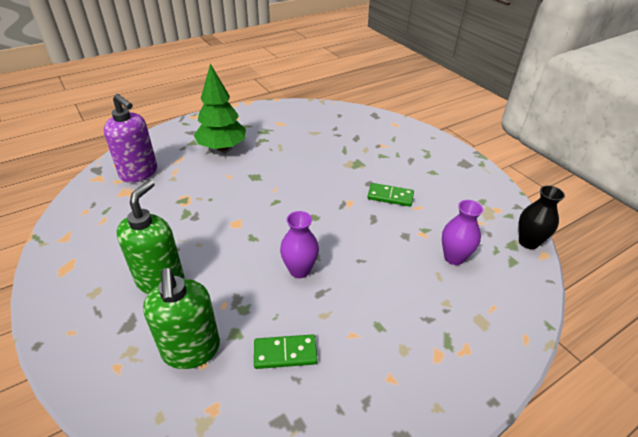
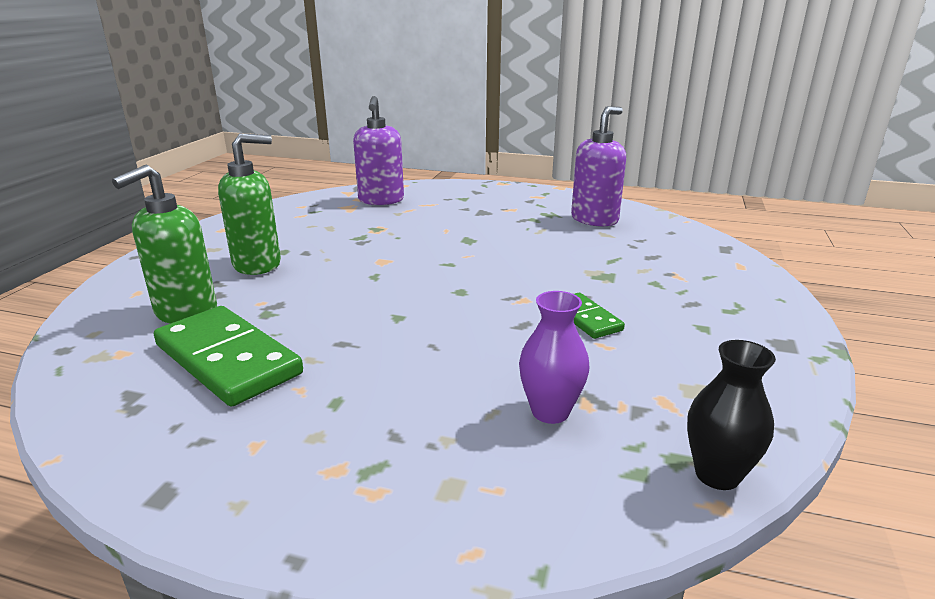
camera: 50 degrees right, 15 degrees down
green tree [194,64,246,151] -> none
green domino [254,334,318,369] -> green domino [154,306,303,407], size x1.89
purple vase [280,211,319,278] -> none
none -> purple soap dispenser [571,106,626,226]

